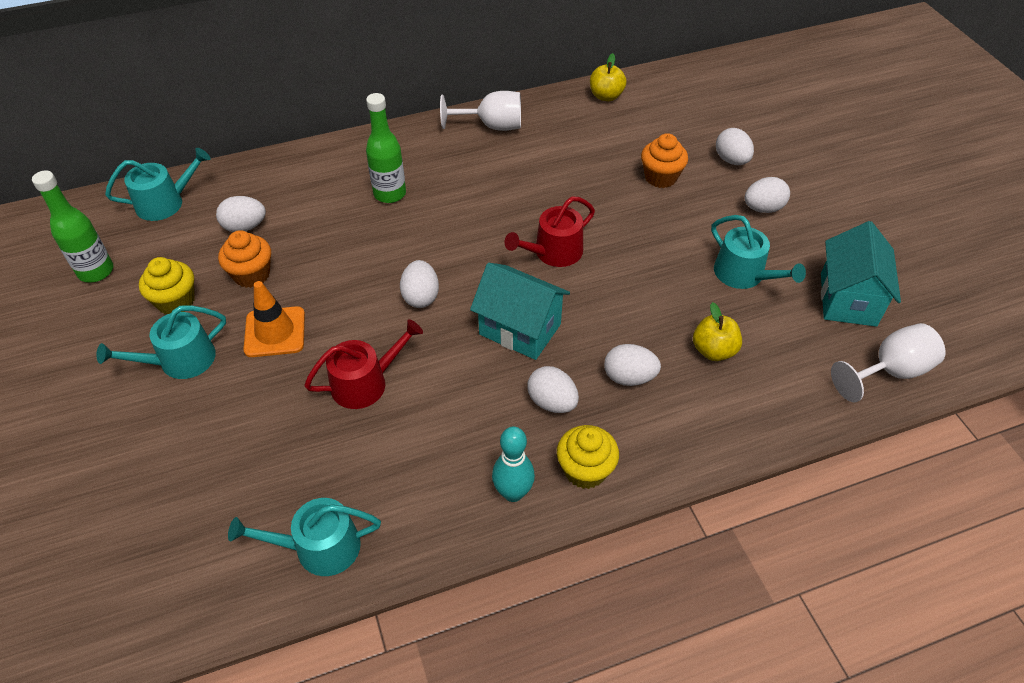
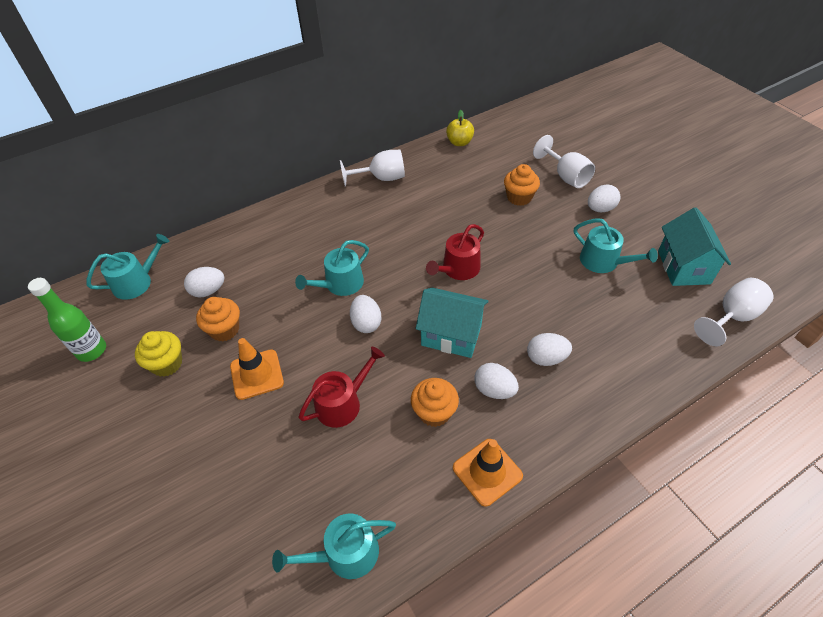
camera: 10 degrees left, 0 degrees up
turquoise watering can [96,305,226,379] -> turquoise watering can moved to [295,240,369,296]
green bottle [366,93,406,203] -> none
turquoise bowling pin [492,426,535,502] -> orange traffic cone [453,439,523,507]
yellow cupcake [557,425,619,489] -> none
yellow apple [693,302,742,361] -> none
white egg [716,128,754,165] -> white goblet [533,135,595,188]
none -> orange cupcake [411,378,459,427]

